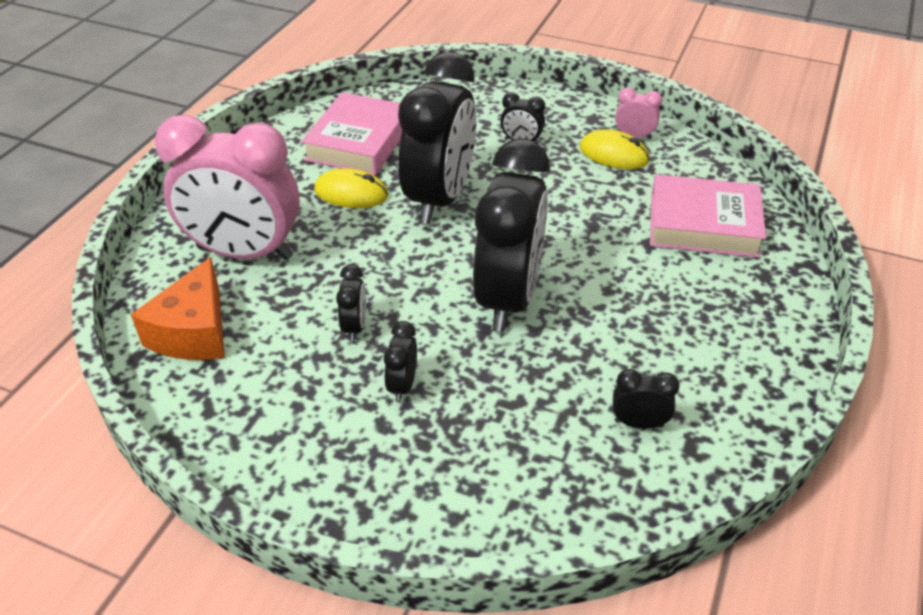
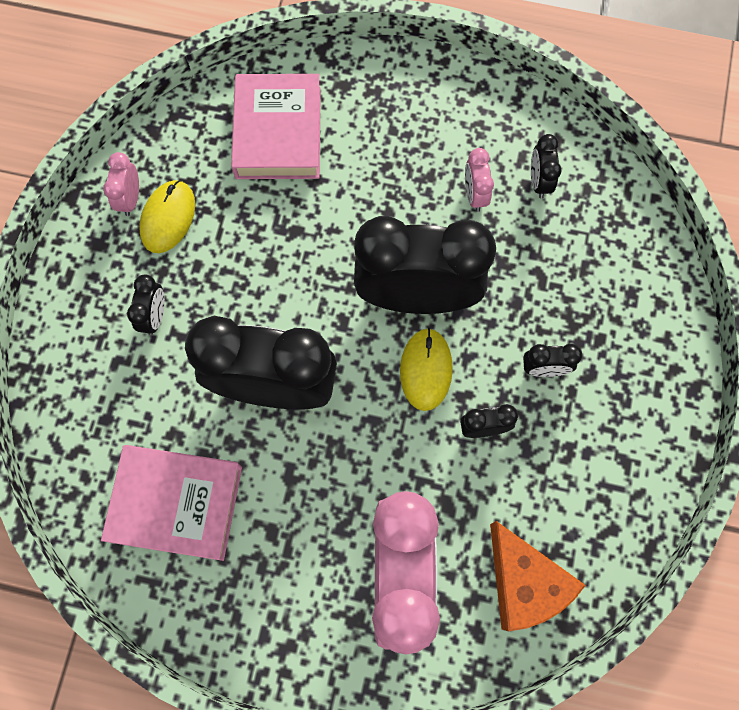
camera: 100 degrees left, 30 degrees up
orange cheese [131,257,225,360] -> orange cheese turned 60 degrees clockwise [490,521,586,632]
yellow mouse [314,168,389,208] -> yellow mouse moved to [400,328,453,411]
none -> pink clock [465,148,494,212]

